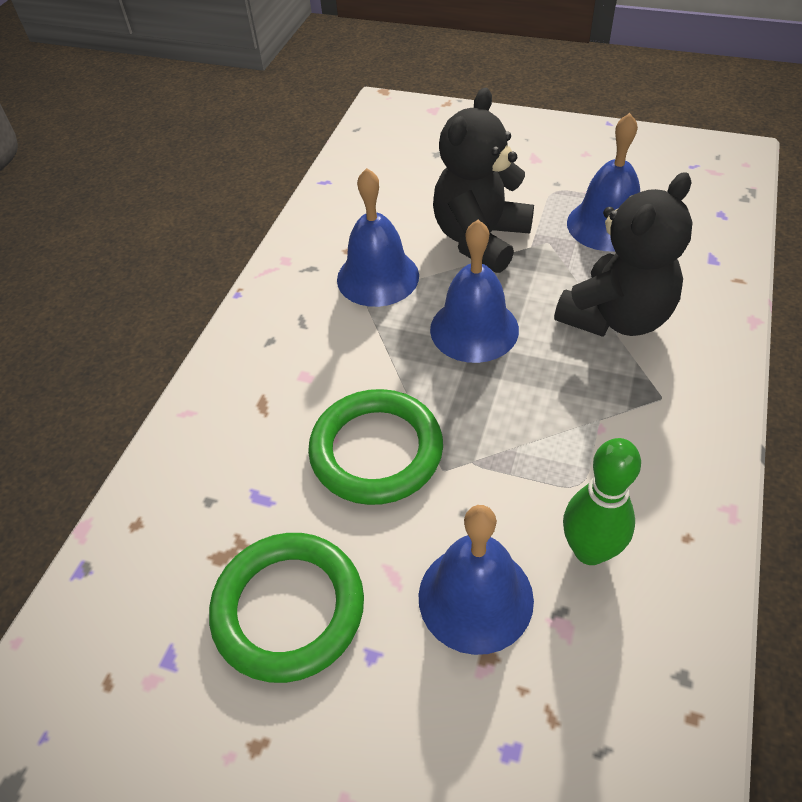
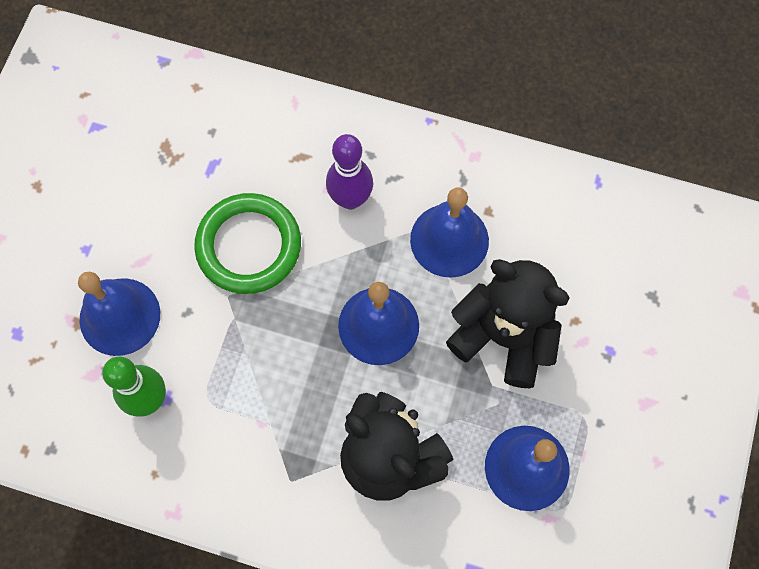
camera: 85 degrees right, 20 degrees up
green ring [209,533,364,683] -> none
none -> purple bowling pin [326,134,373,210]

